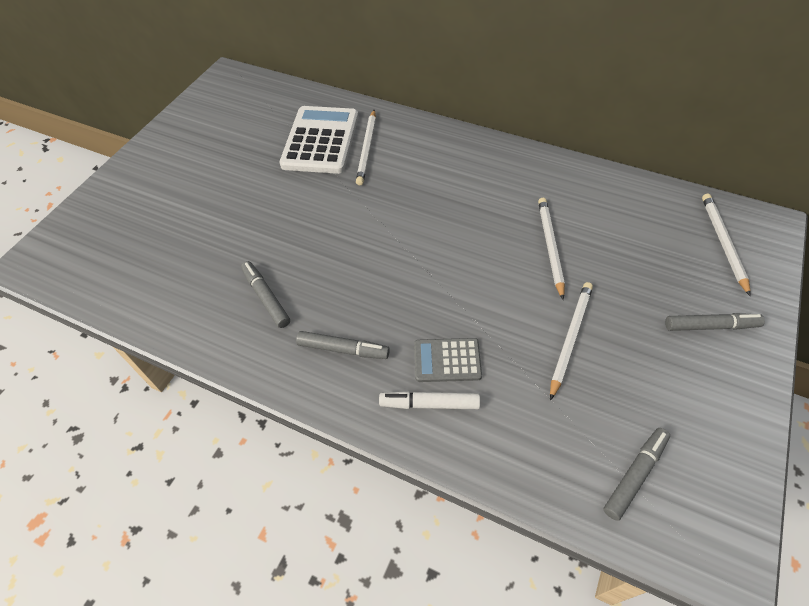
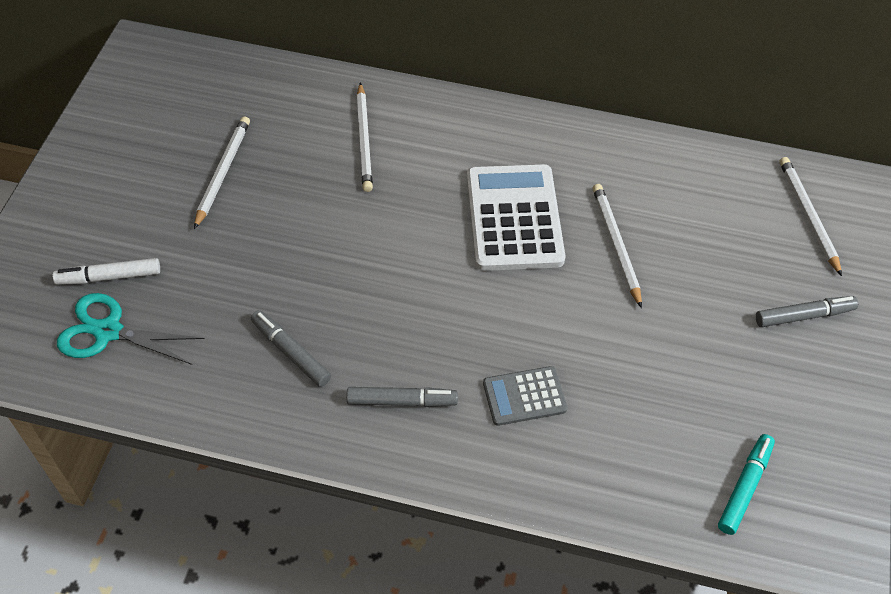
camera: 15 degrees left, 0 degrees up
white calculator [280,106,359,174] -> white calculator moved to [467,164,565,271]
white marker [379,391,480,409] -> white marker moved to [53,258,160,285]
white pencil [550,282,593,401] -> white pencil moved to [194,116,250,229]
grey marker [603,428,670,521] -> turquoise marker [718,434,775,535]
none -> turquoise scissors [57,293,205,365]

